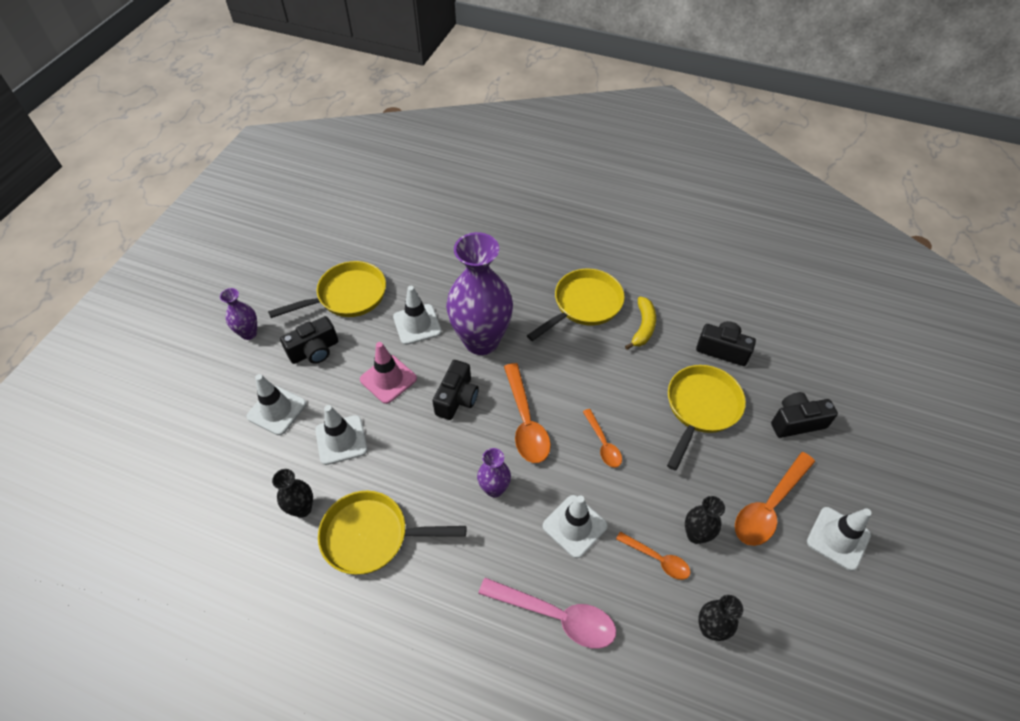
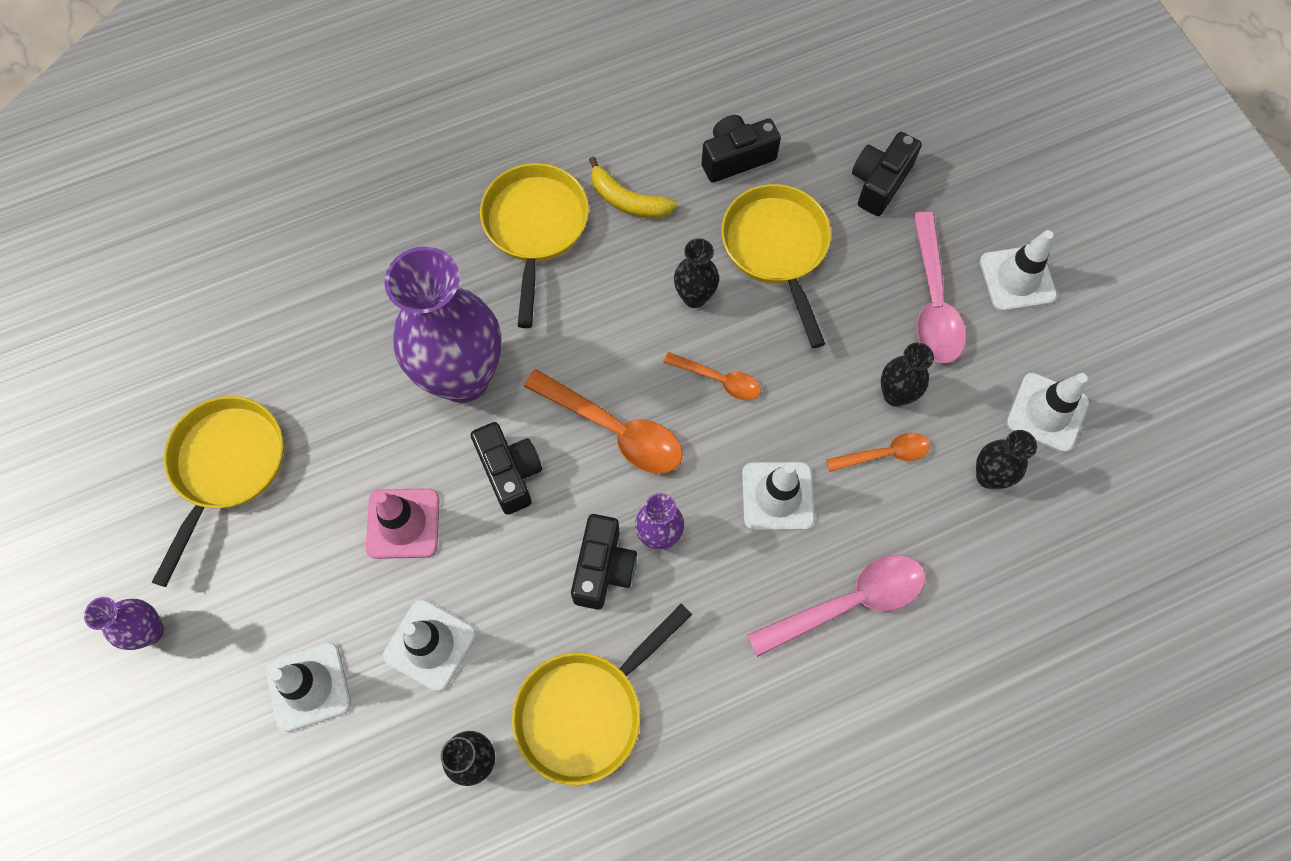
camera: 45 degrees left, 15 degrees up
black camera [280,316,338,364] -> black camera moved to [571,514,637,610]
white traffic cone [393,286,442,345] -> white traffic cone moved to [1007,373,1089,453]
yellow banana [625,297,656,350] -> yellow banana turned 150 degrees clockwise [589,156,678,218]
orange spoon [735,452,815,546] -> pink spoon [913,212,966,364]
none -> black vase [674,239,719,308]

